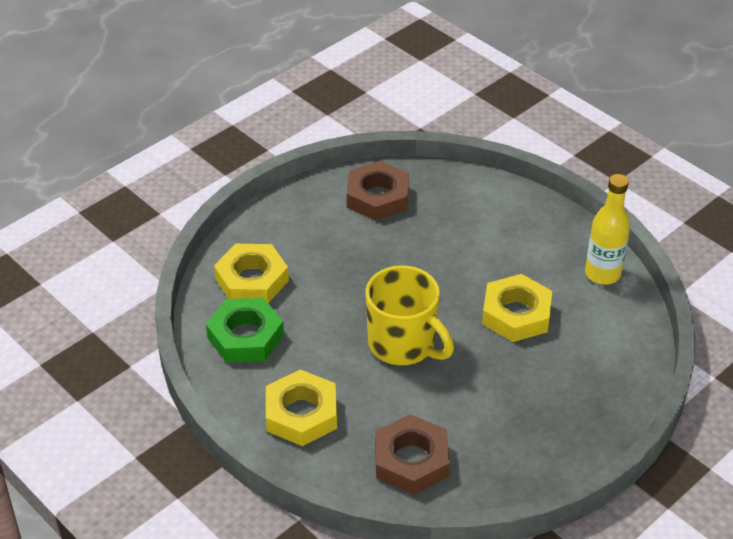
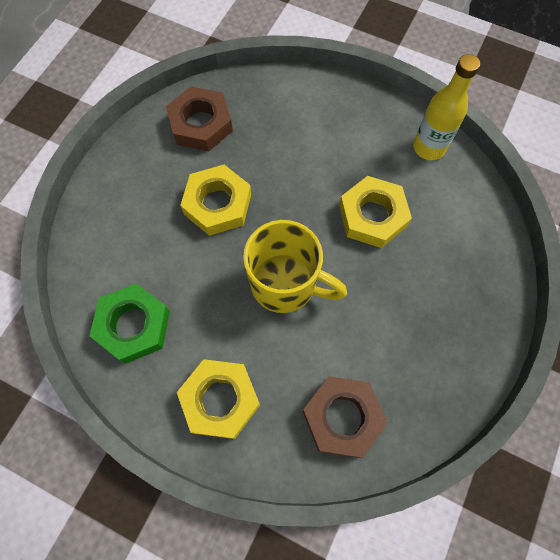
camera: 20 degrees left, 25 degrees up
yellow nut [214,244,289,303] -> yellow nut moved to [180,165,251,236]

